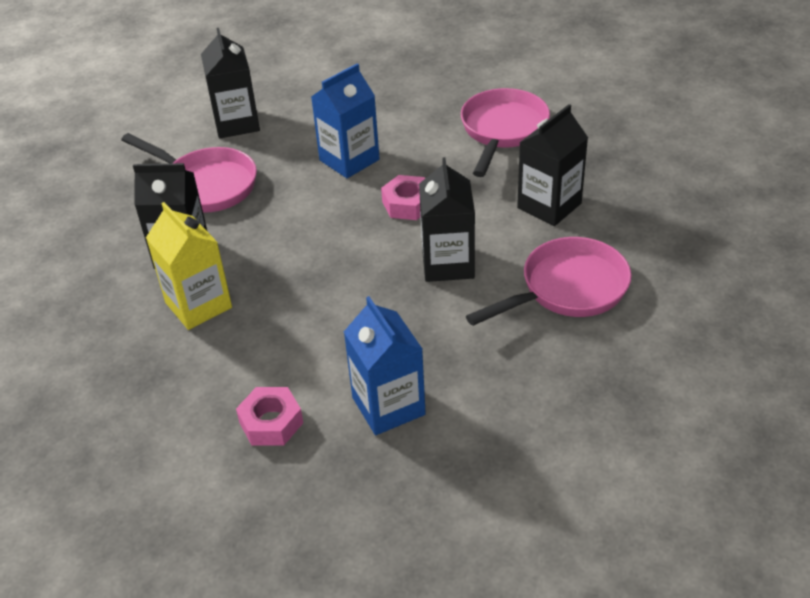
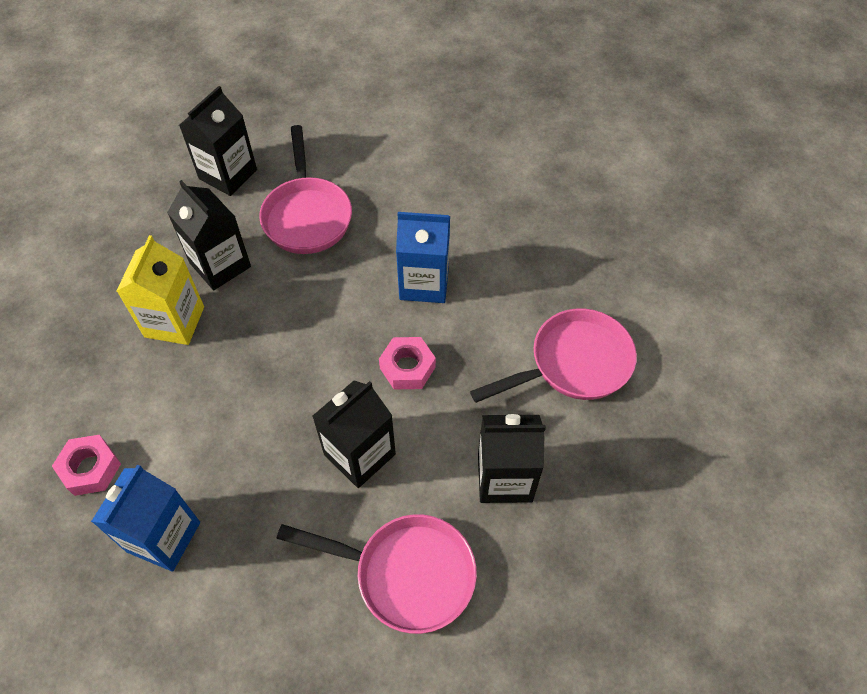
camera: 45 degrees right, 15 degrees up
black carton [201,28,260,138] -> black carton moved to [179,86,257,196]

